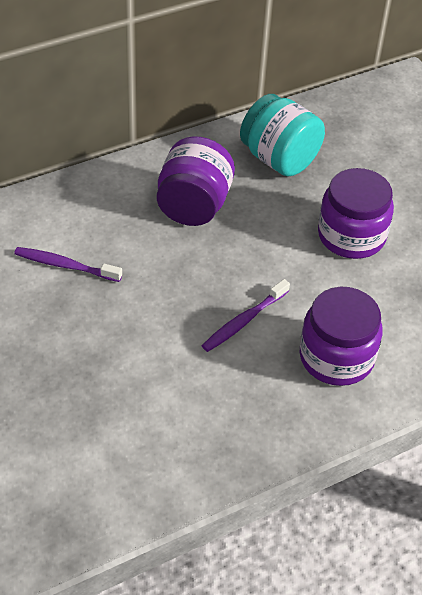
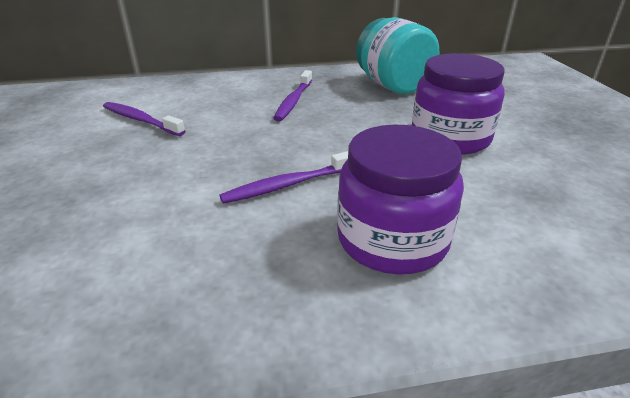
camera: 20 degrees right, 15 degrees down
purple jar [157,136,235,226] -> purple toothbrush [273,70,312,121]

